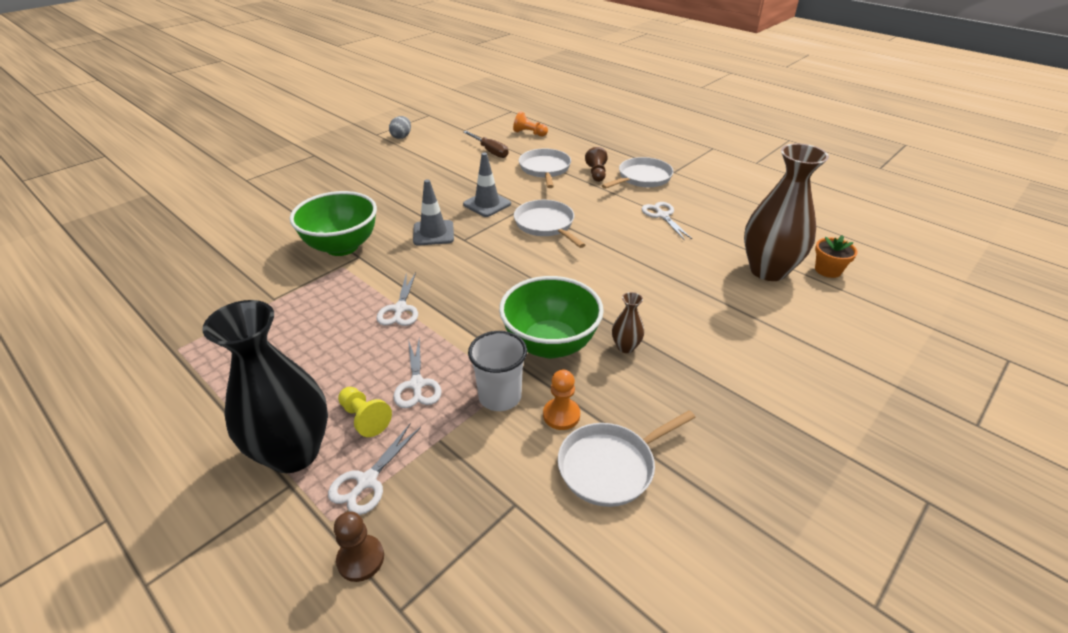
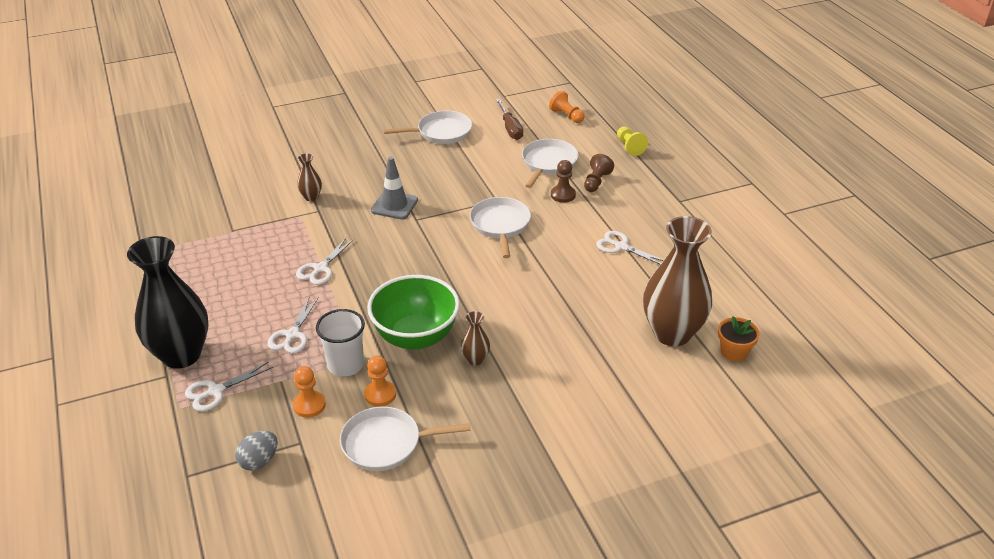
camera: 25 degrees right, 0 degrees up
green bowl [290,191,377,256] -> brown vase [297,153,322,201]
brown pawn [334,511,384,582] -> brown pawn moved to [551,160,576,203]
yellow pawn [338,387,392,437] -> yellow pawn moved to [617,127,648,156]
grey egg [389,116,411,139] -> grey egg moved to [235,431,278,471]
grey traffic cone [463,153,511,217] -> none
white pan [602,157,674,189] -> white pan moved to [383,111,472,144]
white scissors [642,202,692,240] -> white scissors turned 60 degrees counterclockwise [596,231,664,264]
none -> orange pawn [293,366,326,418]

